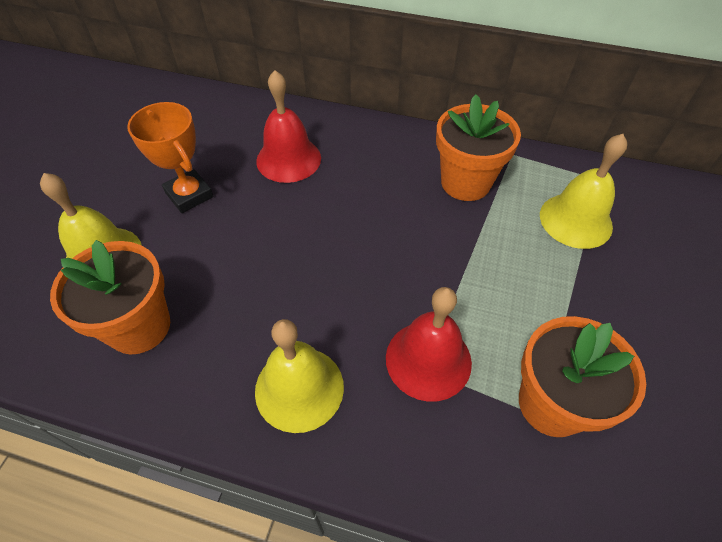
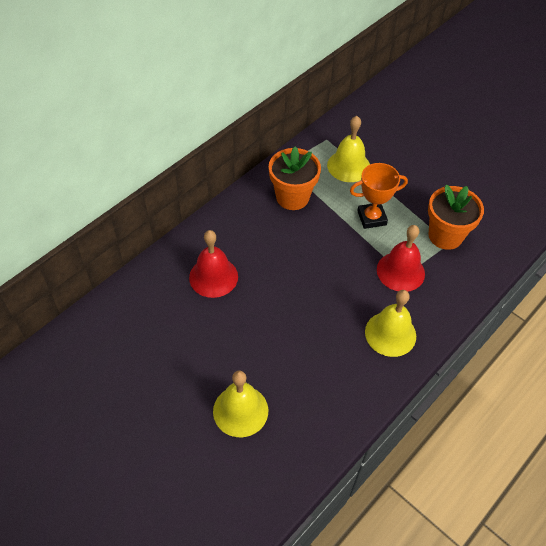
camera: 65 degrees left, 0 degrees up
orange flower pot [50,240,170,354] -> none
orange trophy [127,102,214,213] -> orange trophy moved to [350,163,408,229]

